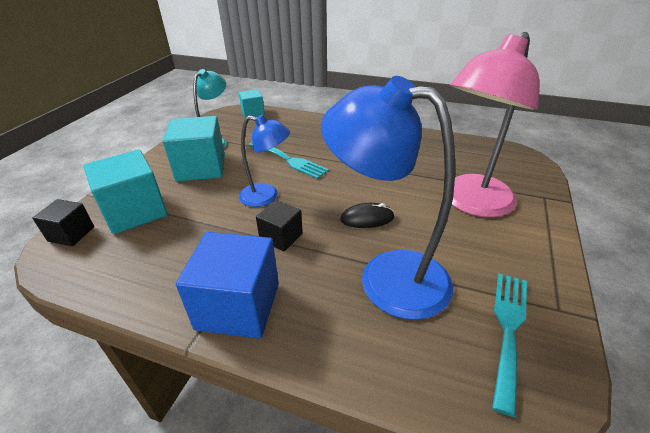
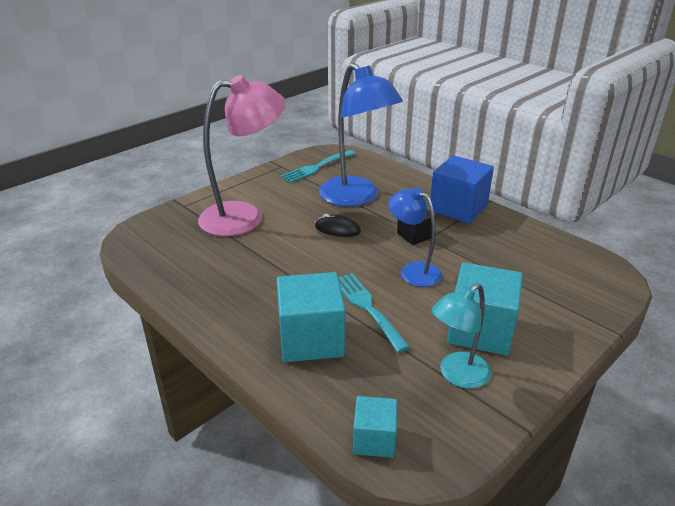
camera: 155 degrees left, 5 degrees down
black cube [32,199,94,246] -> none
turquoise cube [84,150,168,234] -> turquoise cube moved to [277,272,346,362]

